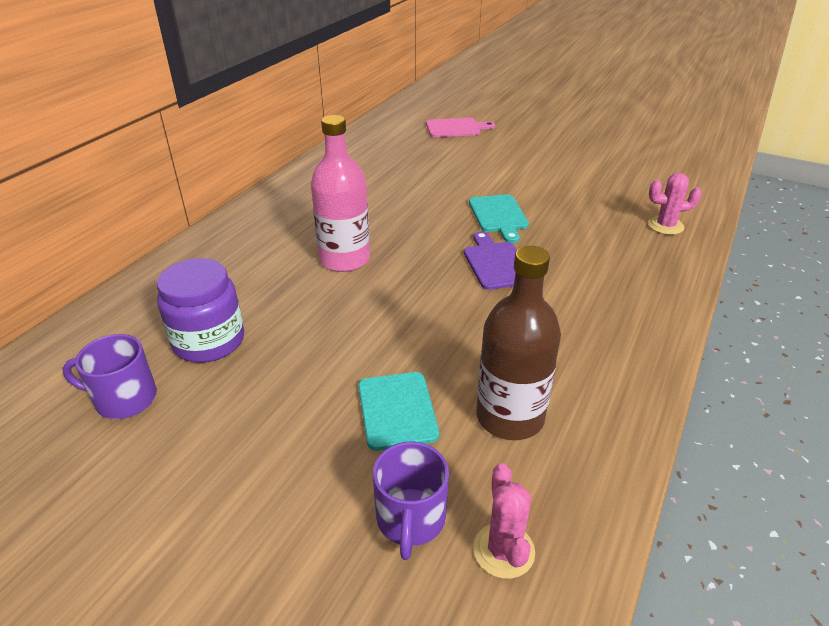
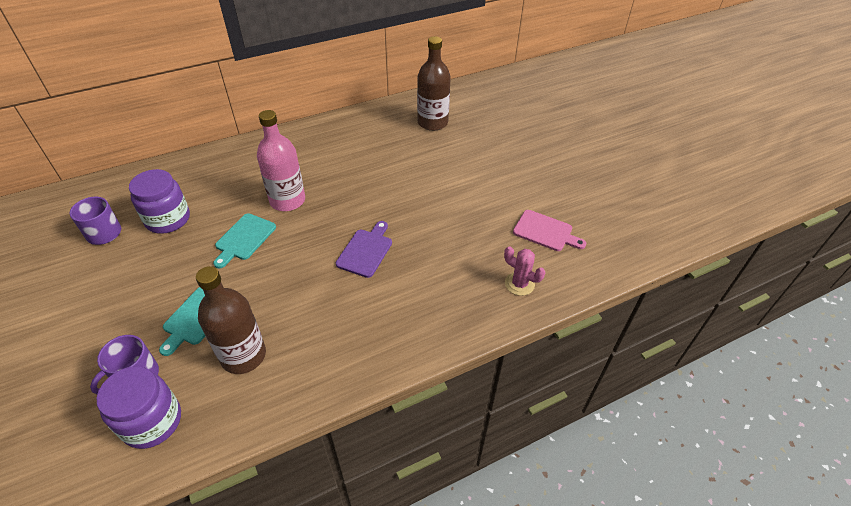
camera: 35 degrees right, 10 degrees up
pink cutting board [426,118,495,137] -> pink cutting board moved to [513,210,586,251]
turquoise cutting board [469,194,529,243] -> turquoise cutting board moved to [213,213,276,268]
pink cactus [473,463,535,579] -> purple jar [97,366,181,449]
none -> brown bottle [417,36,451,131]

